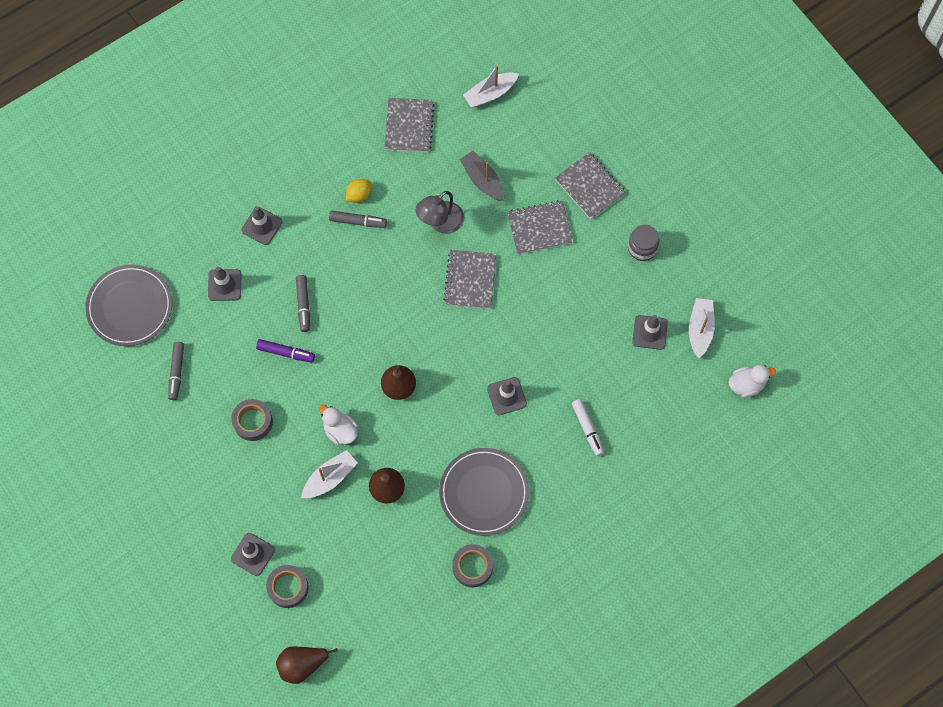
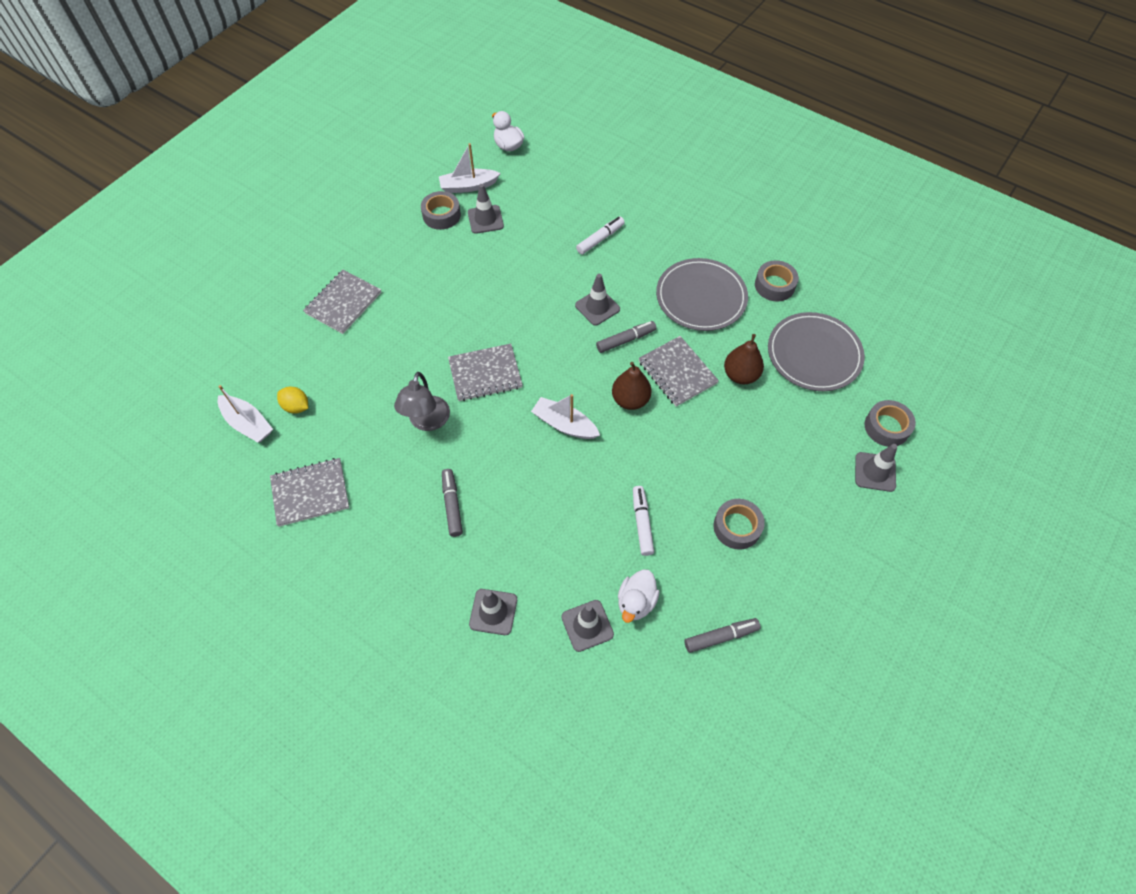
camera: 110 degrees left, 10 degrees down
grey plate [85,264,173,346] -> grey plate moved to [768,312,865,391]
purple marker [256,339,315,363] -> white marker [633,486,654,556]
brown pear [276,647,338,684] -> none
grey marker [296,275,310,332] -> grey marker moved to [596,321,656,353]
white boat [301,450,358,498] -> white boat moved to [531,394,600,439]
white duck [319,405,358,445] -> white duck moved to [618,569,660,623]
yellow lemon [345,179,372,203] -> yellow lemon moved to [277,387,308,414]
grey lamp [415,191,464,234] -> grey lamp turned 75 degrees clockwise [394,372,450,431]
grey boat [460,151,503,201] -> none
grey notebook [507,200,573,254] -> grey notebook moved to [638,336,719,407]
grey jar [628,225,660,261] -> none
none -> grey tape [421,191,461,230]

